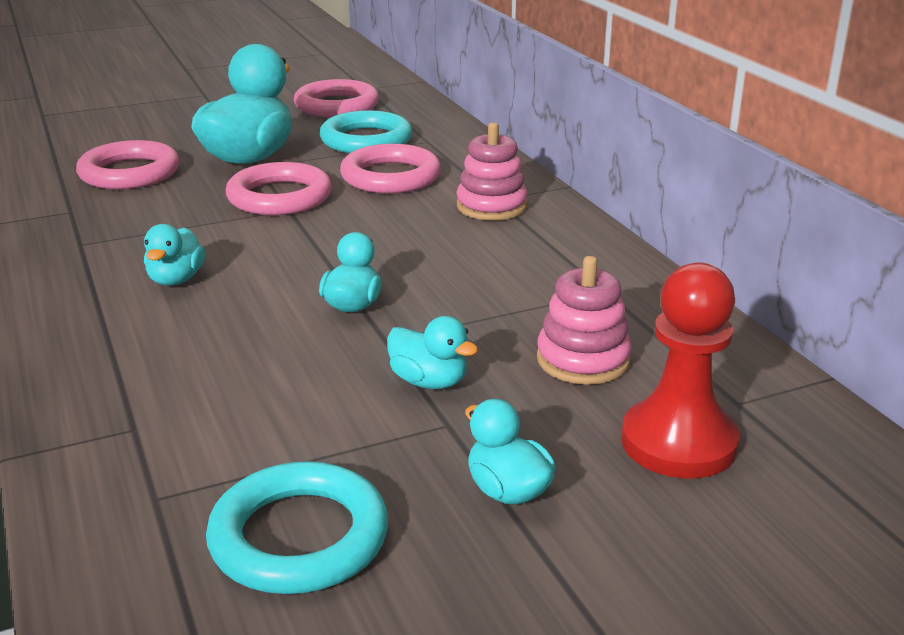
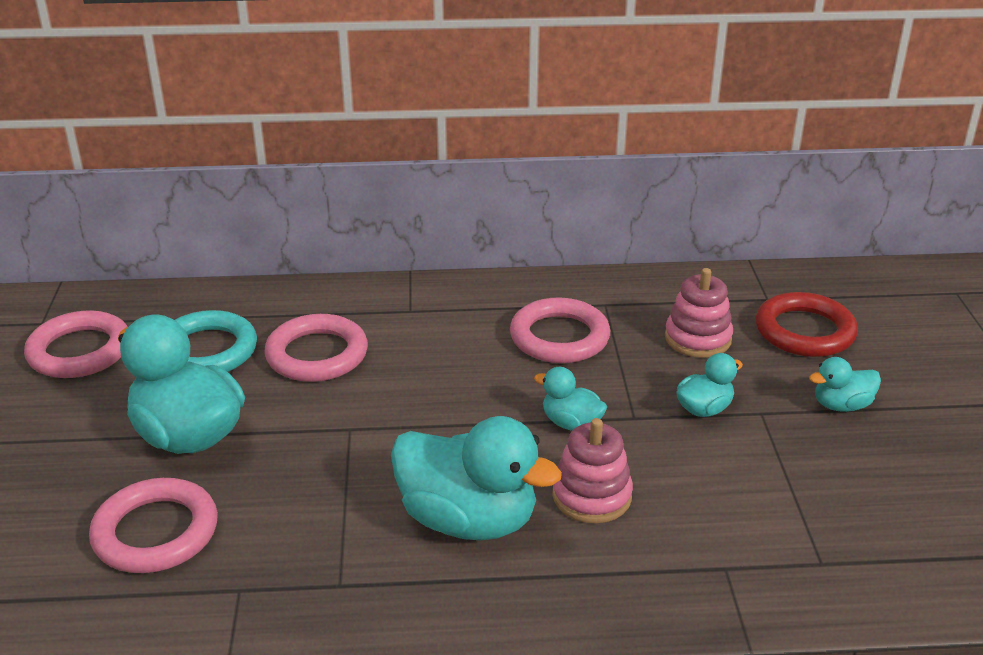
camera: 70 degrees left, 5 degrees up
turquoise duck [144,224,205,286] -> turquoise duck [391,416,562,541], size x2.02
turquoise ring [206,461,388,594] -> none
pink ring [225,162,332,215] -> pink ring moved to [510,297,610,363]
pink stacking toy [456,122,528,220] -> pink stacking toy moved to [552,418,633,523]
red pawn [621,262,740,478] -> red ring [756,292,858,357]

